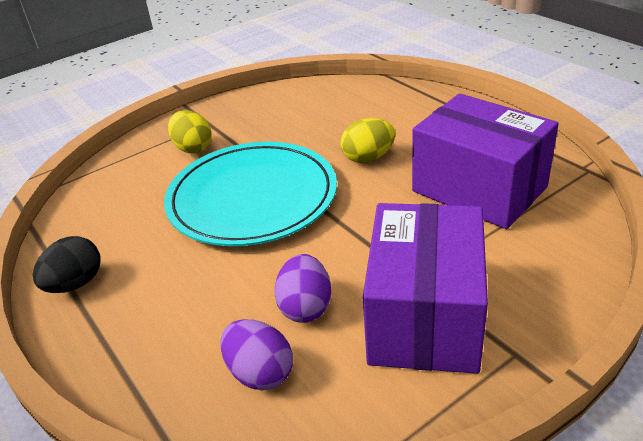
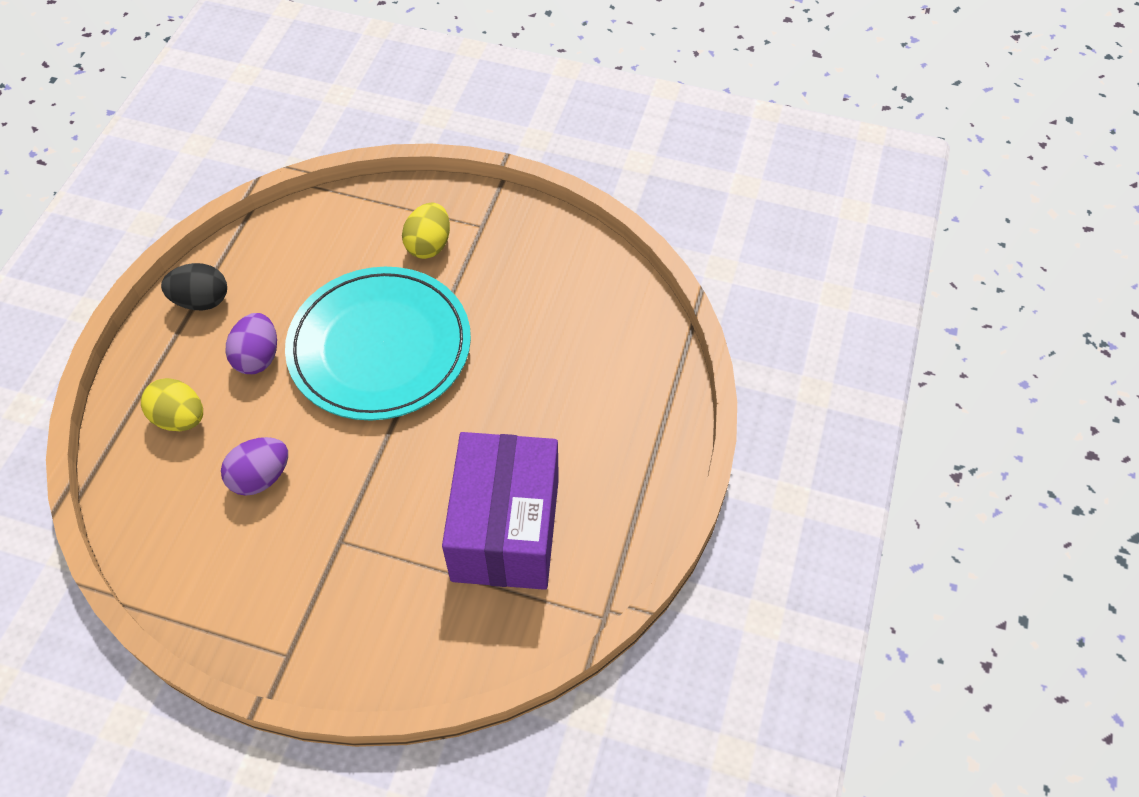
camera: 50 degrees right, 20 degrees up
purple egg [220,319,293,390] -> purple egg moved to [226,313,277,374]
yellow egg [341,118,395,163] -> yellow egg moved to [141,378,203,431]
purple box [363,203,488,374] -> none

